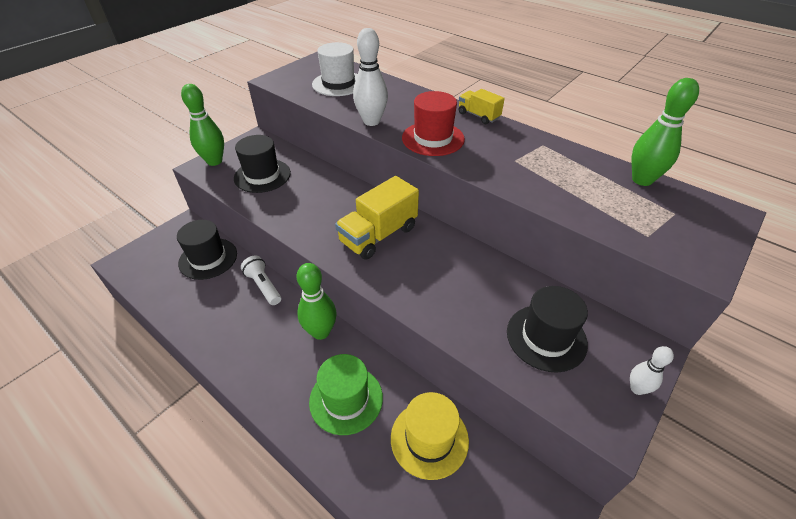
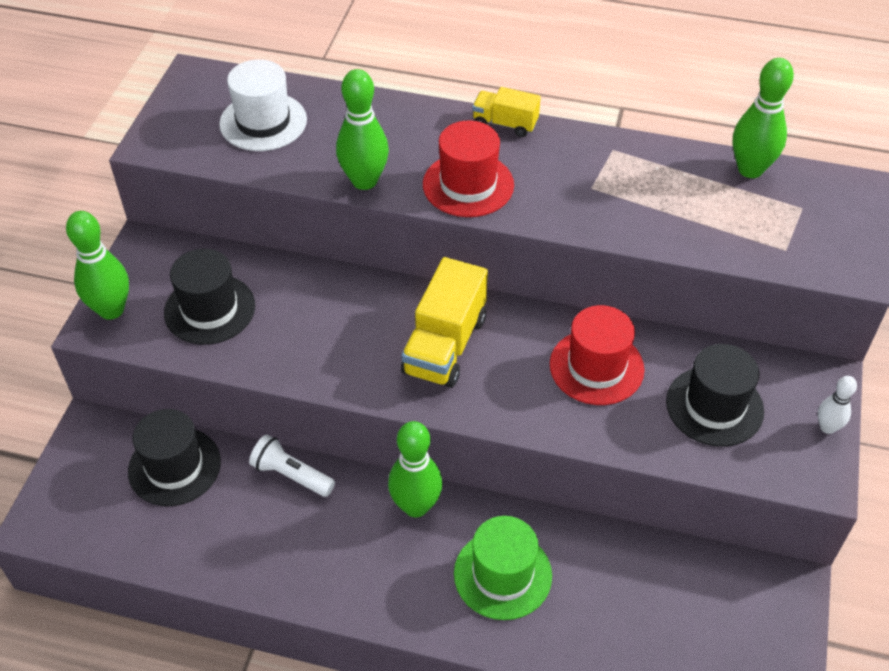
camera: 25 degrees left, 5 degrees up
white bowling pin [353,28,388,126] -> green bowling pin [336,69,389,190]
yellow hat [391,392,469,480] -> none
none -> red hat [550,305,644,405]

